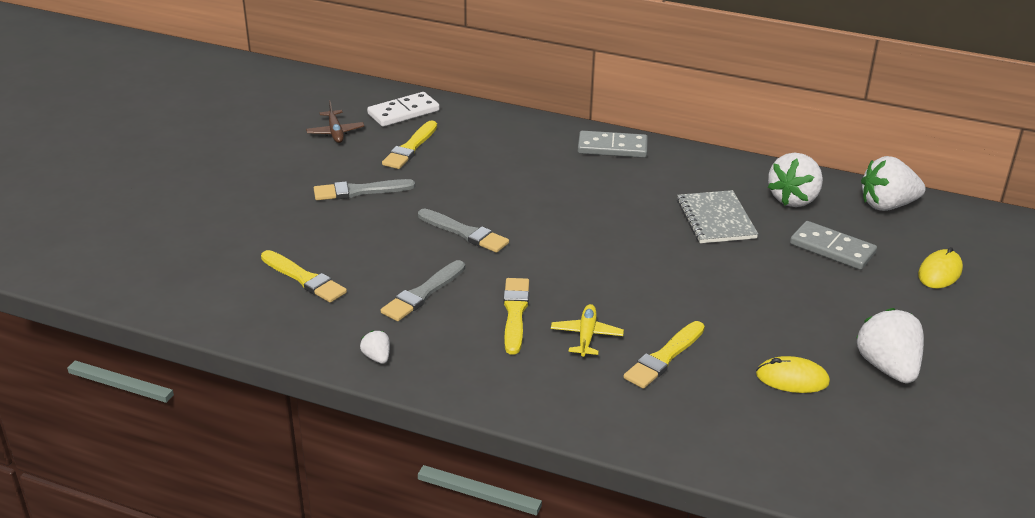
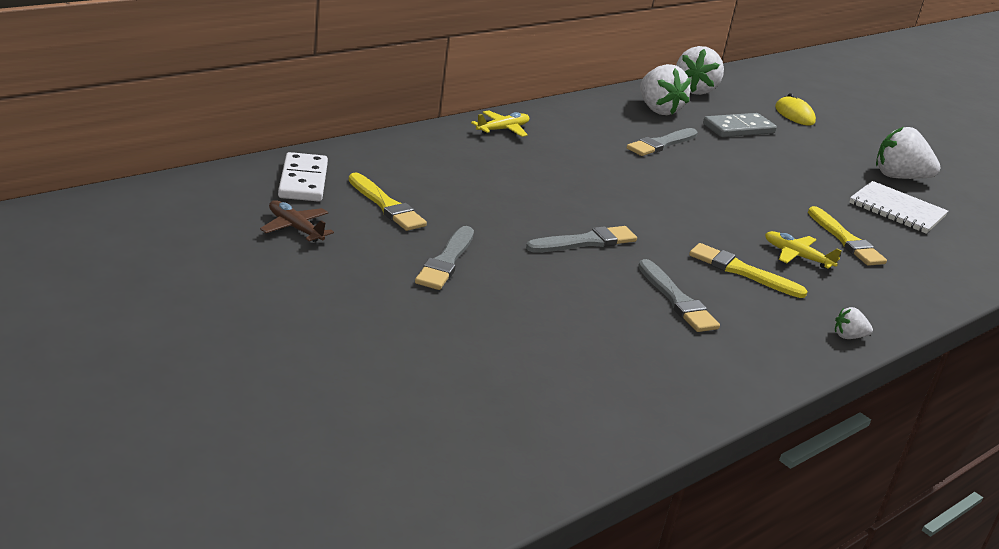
camera: 65 degrees left, 5 degrees down
yellow brush [261,250,347,303] -> none
brown plane [306,100,364,143] -> brown plane turned 150 degrees counterclockwise [260,200,334,242]
white strawberry [360,330,390,364] -> white strawberry moved to [835,307,873,339]
grey domino [578,130,648,158] -> yellow plane [471,110,529,137]
grey notebook [677,190,758,243] -> grey brush [627,128,698,156]
yellow mouse [756,356,830,393] -> white notebook [849,181,948,234]

